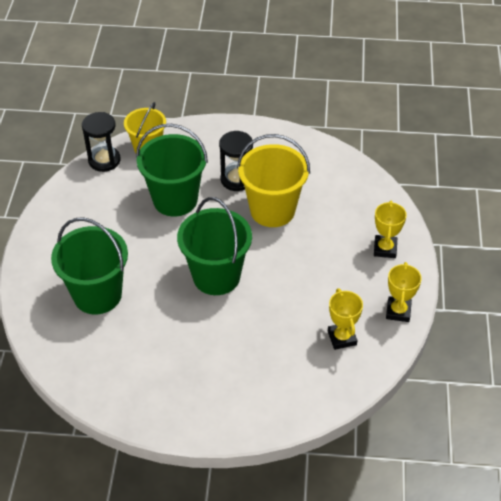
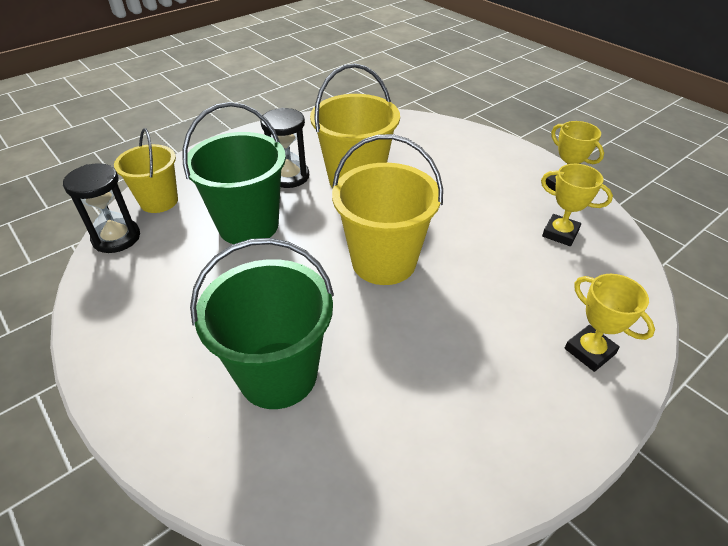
camera: 45 degrees left, 5 degrees down
green bucket [177,197,252,295] -> yellow bucket [332,134,443,285]
yellow trophy [374,201,407,258] -> yellow trophy moved to [565,274,655,372]

